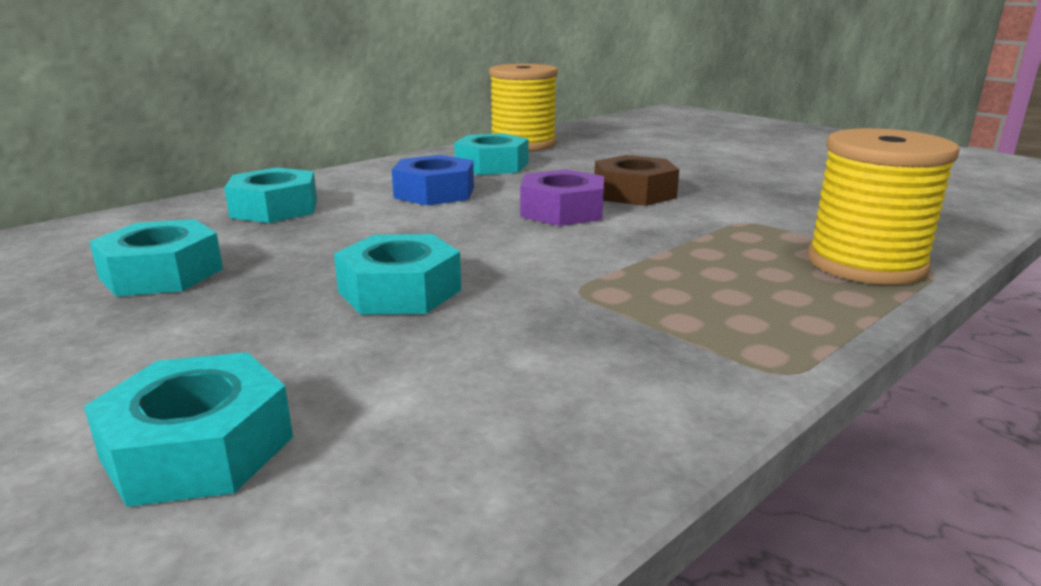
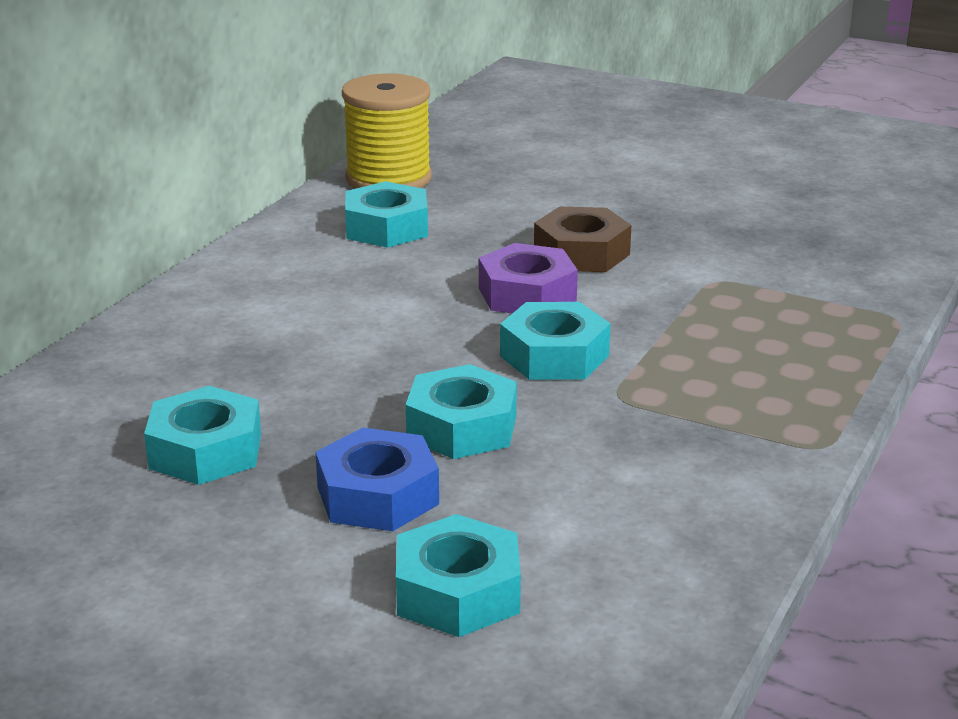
camera: 20 degrees left, 5 degrees up
turquoise nut [224,167,317,223] -> turquoise nut moved to [500,302,611,380]
blue nut [392,155,474,206] -> blue nut moved to [316,428,439,531]
yellow spool [807,128,960,285] -> none

